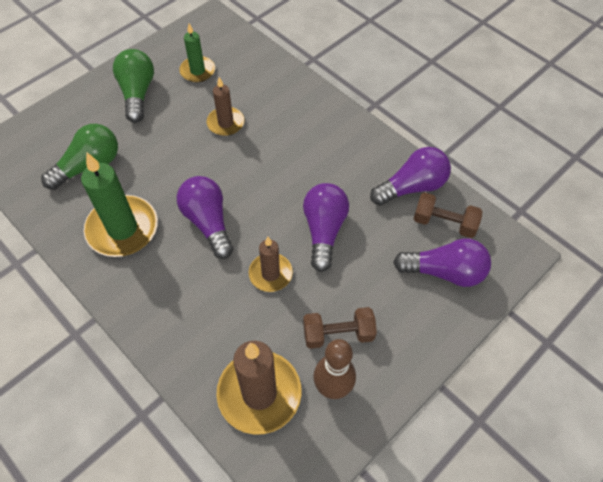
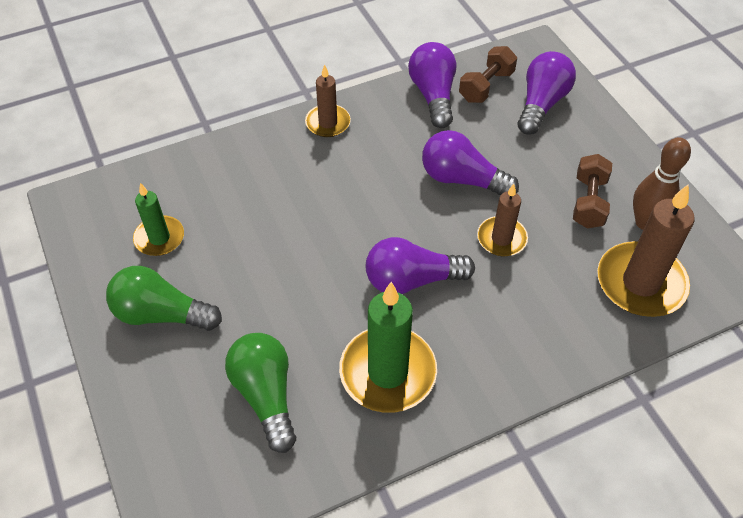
camera: 70 degrees left, 5 degrees down
brown candle [207,77,244,136] -> brown candle moved to [305,64,351,137]

